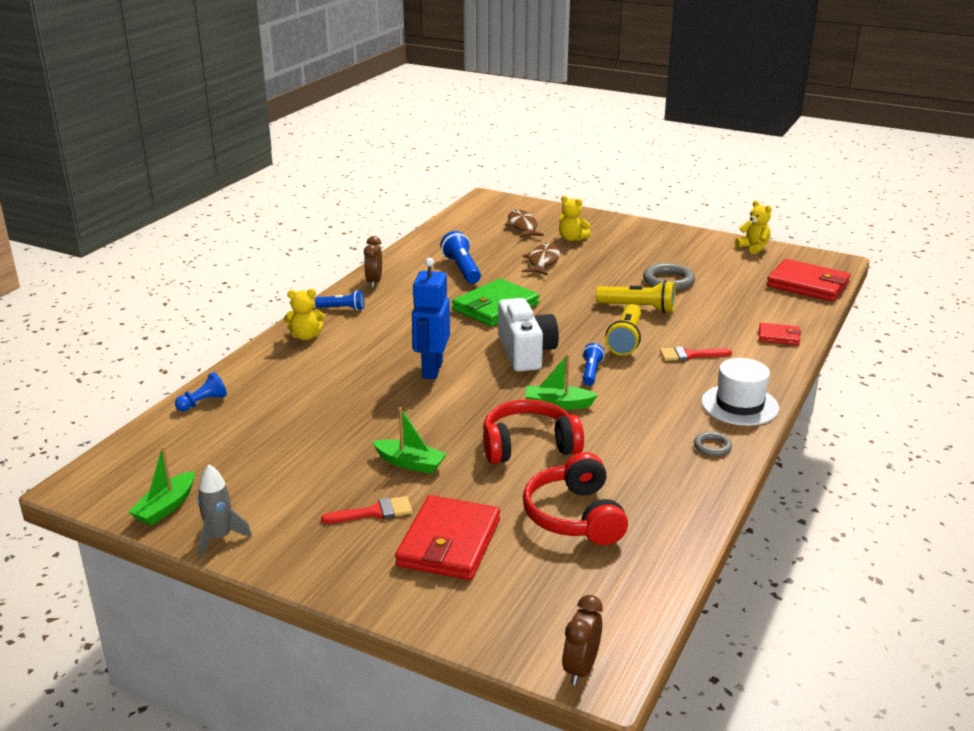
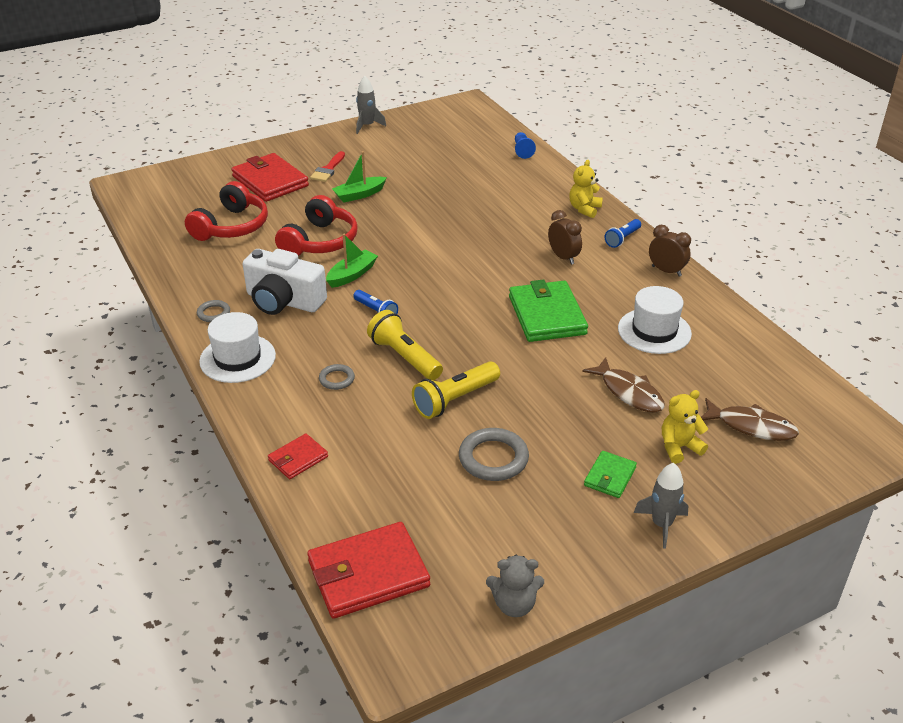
camera: 125 degrees right, 10 degrees up
green boat [128,446,195,526] -> none
blue robot [412,258,450,379] -> none
blue flashlight [441,231,481,284] -> white hat [618,286,692,354]
white camera [498,298,559,372] -> white camera moved to [243,249,327,315]
red headphones [523,452,628,545] -> red headphones turned 90 degrees clockwise [185,181,268,241]
brown clock [562,595,603,685] -> brown clock moved to [548,210,582,265]
red brush [660,346,732,361] -> grey ring [319,364,355,390]
yellow teddy bear [735,201,772,254] -> grey teddy bear [486,555,544,617]
none -> green wallet [584,451,637,498]
none -> grey rocket [634,463,688,549]

